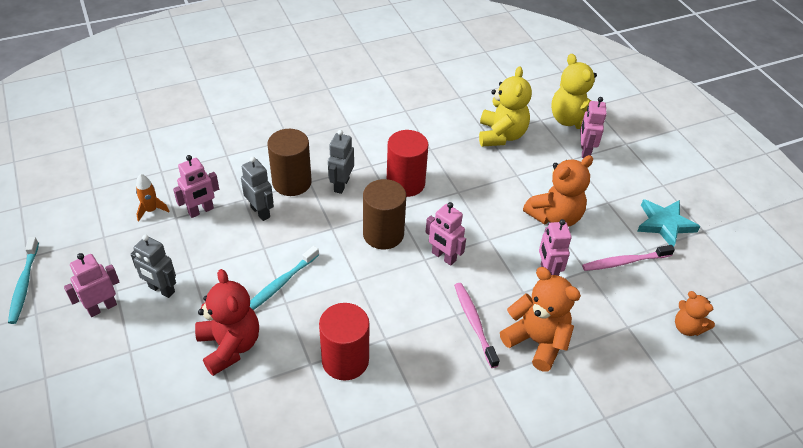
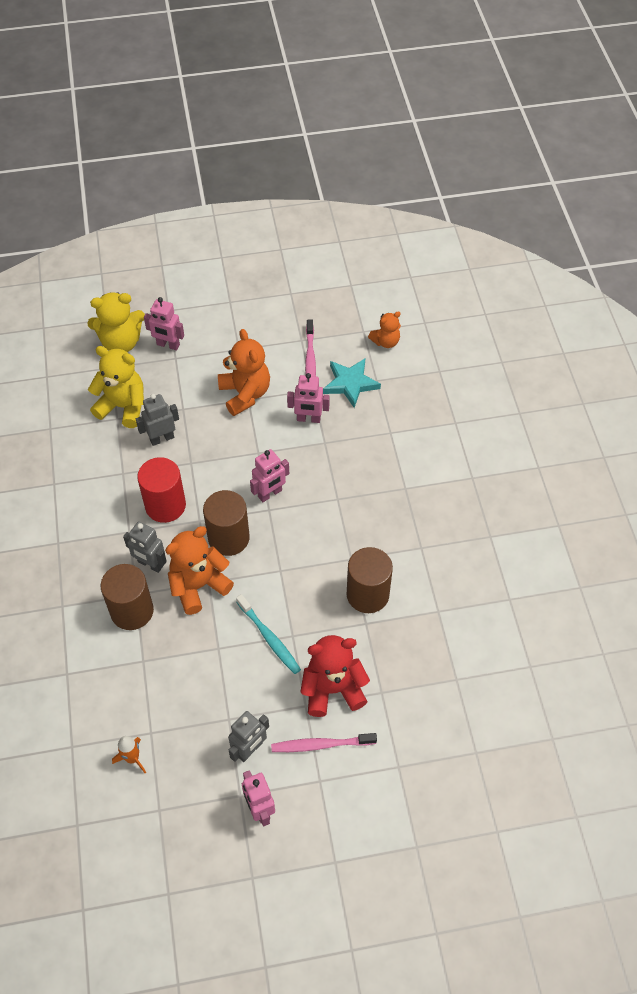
camera: 75 degrees left, 10 degrees up
turquoise toothbrush [8,237,39,324] -> none
pink robot [173,155,219,218] -> none
grey robot [241,157,274,221] -> grey robot moved to [136,394,179,446]
red cylinder [319,303,369,381] -> brown cylinder [347,547,393,613]
pink toothbrush [454,283,499,368] -> pink toothbrush moved to [271,733,377,752]
orange teddy bear [500,267,581,372] -> orange teddy bear moved to [165,526,234,615]
turquoise star [637,199,701,247] -> turquoise star moved to [323,359,381,408]

